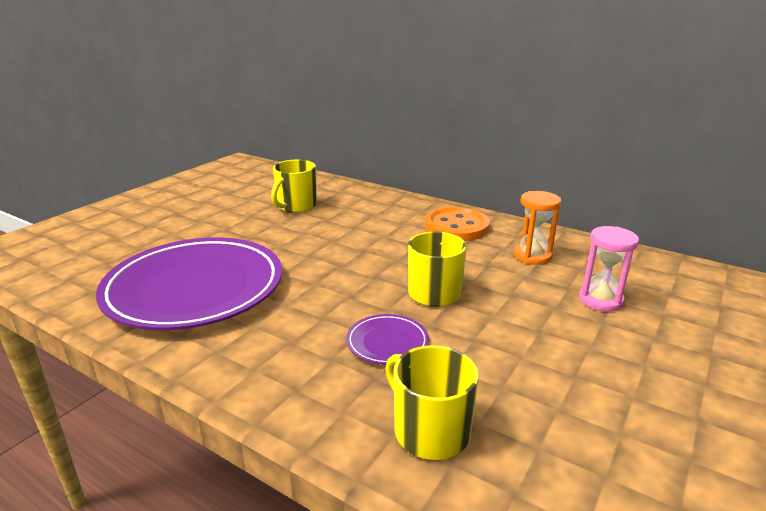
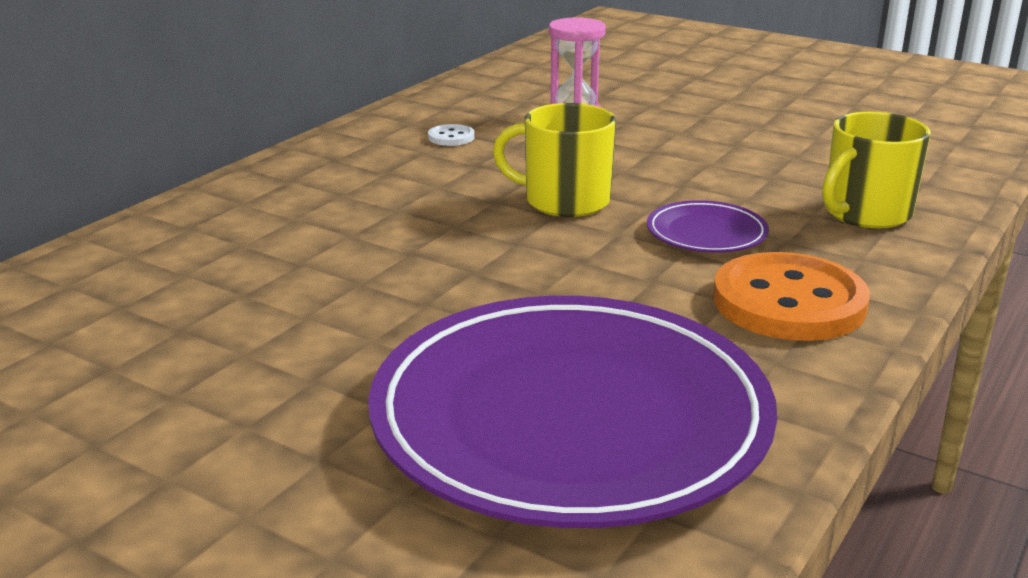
camera: 90 degrees left, 0 degrees up
yellow mug [271,160,317,213] -> none
orange button [425,207,490,241] -> orange button moved to [713,252,870,341]
orange hourglass [514,191,561,265] -> white button [428,124,475,146]

